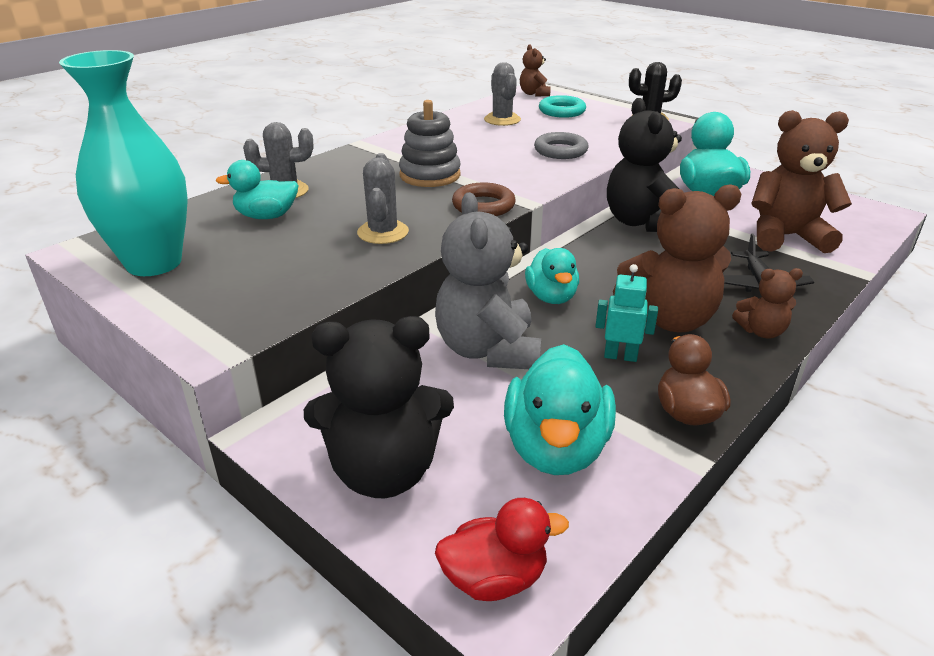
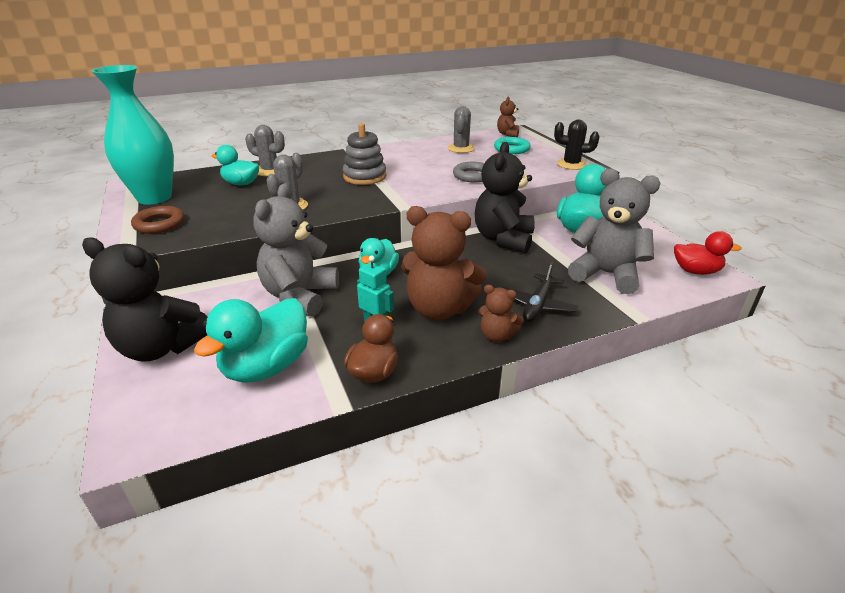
camera: 25 degrees right, 0 degrees up
red duck [435,498,569,601] -> red duck moved to [674,231,742,275]
brown ring [452,182,516,216] -> brown ring moved to [131,206,185,234]
brown teddy bear [751,110,852,253] -> grey teddy bear [568,168,660,294]

